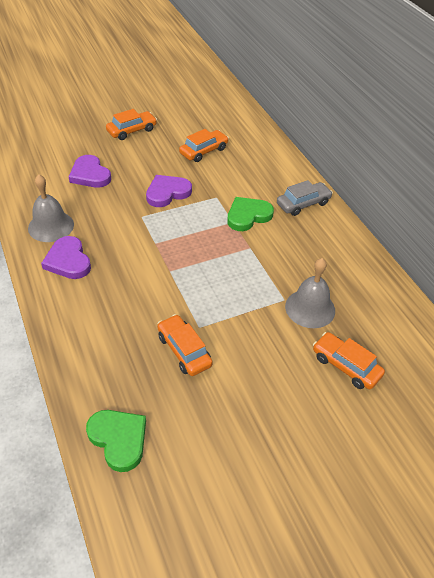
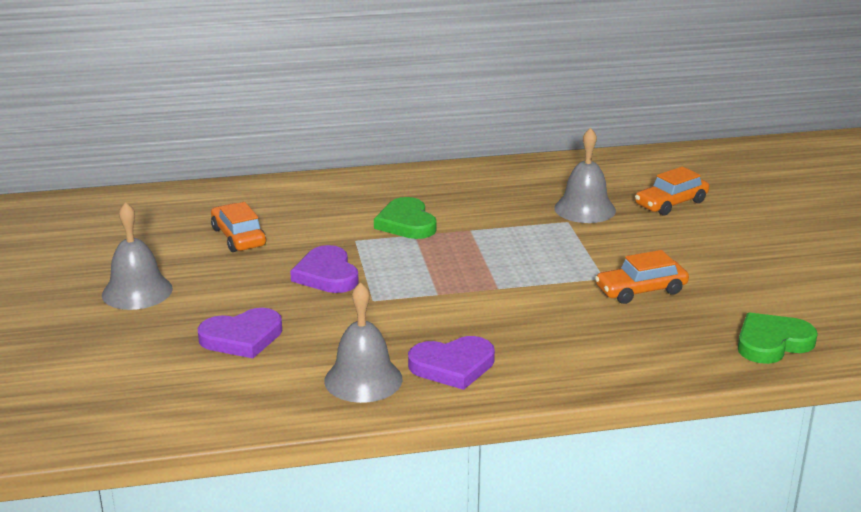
camera: 75 degrees left, 20 degrees down
orange car [106,109,157,140] -> grey bell [102,202,173,310]
grey car [277,180,333,216] -> none

